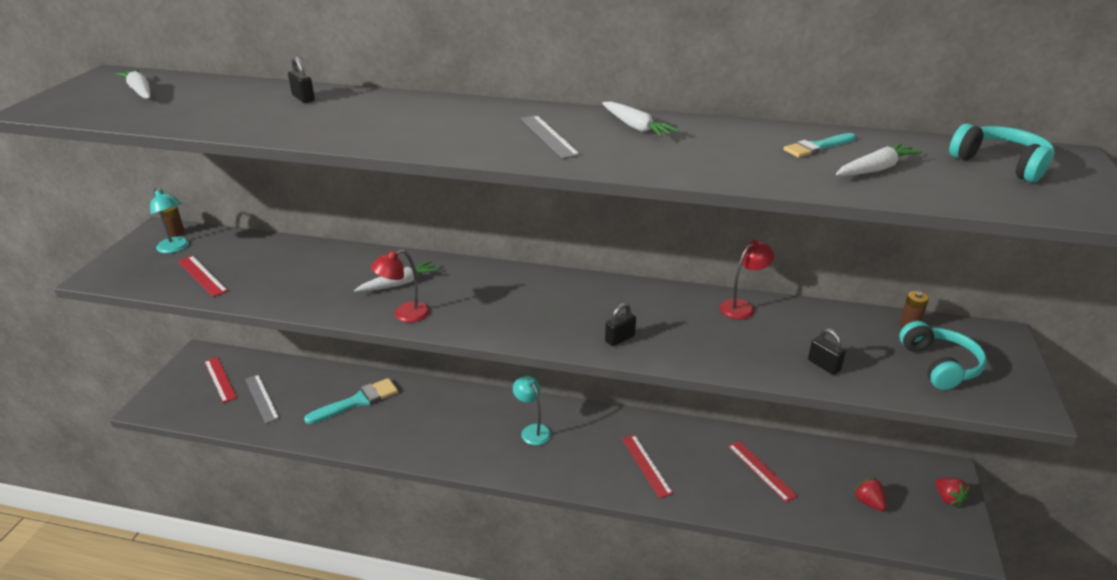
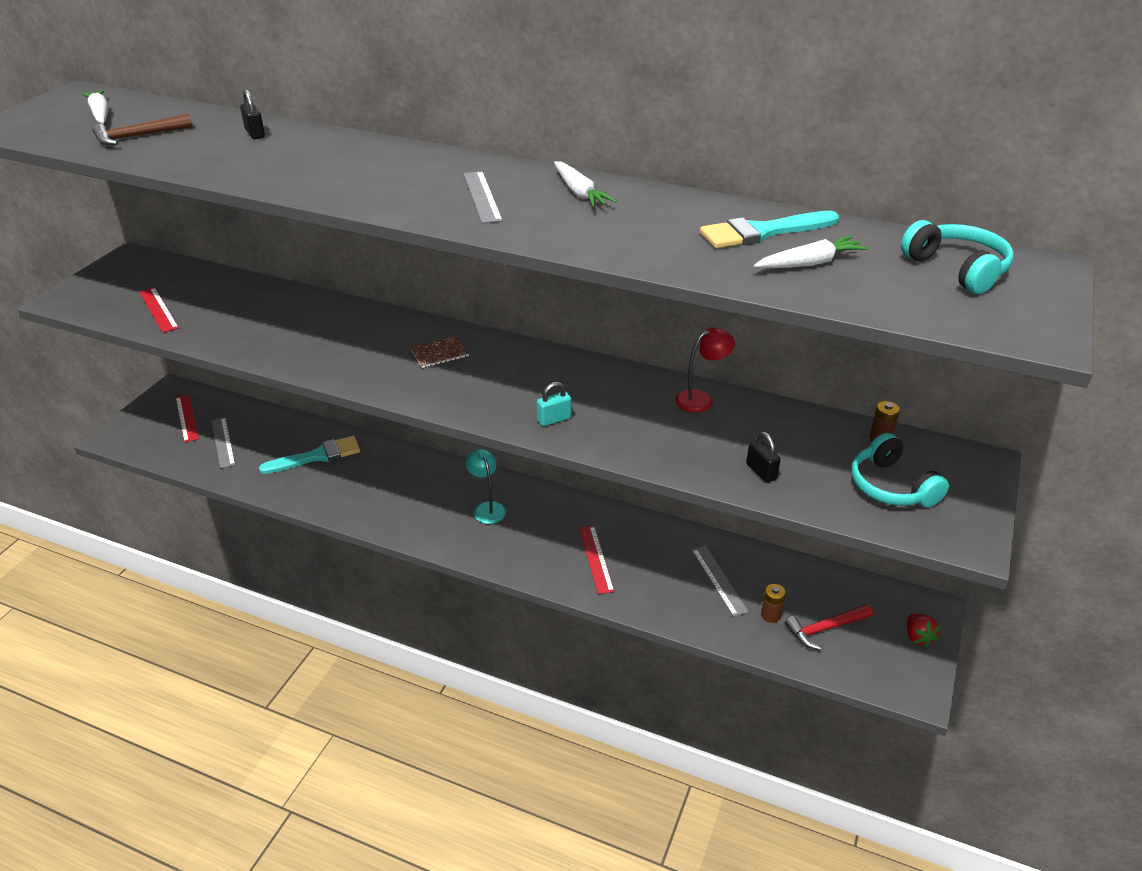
camera: 10 degrees right, 5 degrees up
turquoise lamp [150,188,189,253] -> none
brown battery [162,206,185,237] -> brown battery moved to [761,584,786,623]
white carrot [354,261,439,292] -> none
red lamp [371,249,430,323] -> none
black padlock [605,303,636,346] -> turquoise padlock [537,382,571,426]
red ruler [728,441,798,502] -> grey ruler [692,546,749,617]
turquoise brush [783,133,856,158] -> turquoise brush [700,211,839,248], size x1.55
red strawberry [853,478,887,511] -> red hammer [785,604,873,650]
turquoise headphones [899,321,987,390] -> turquoise headphones turned 150 degrees clockwise [852,433,949,507]
none -> brown hammer [92,114,192,145]
none -> brown notebook [410,336,469,368]

